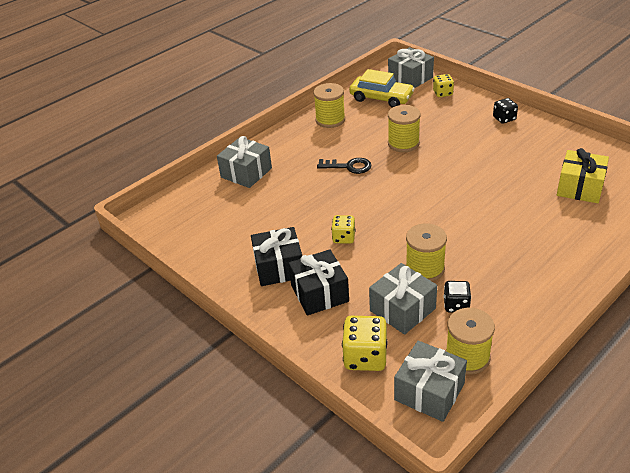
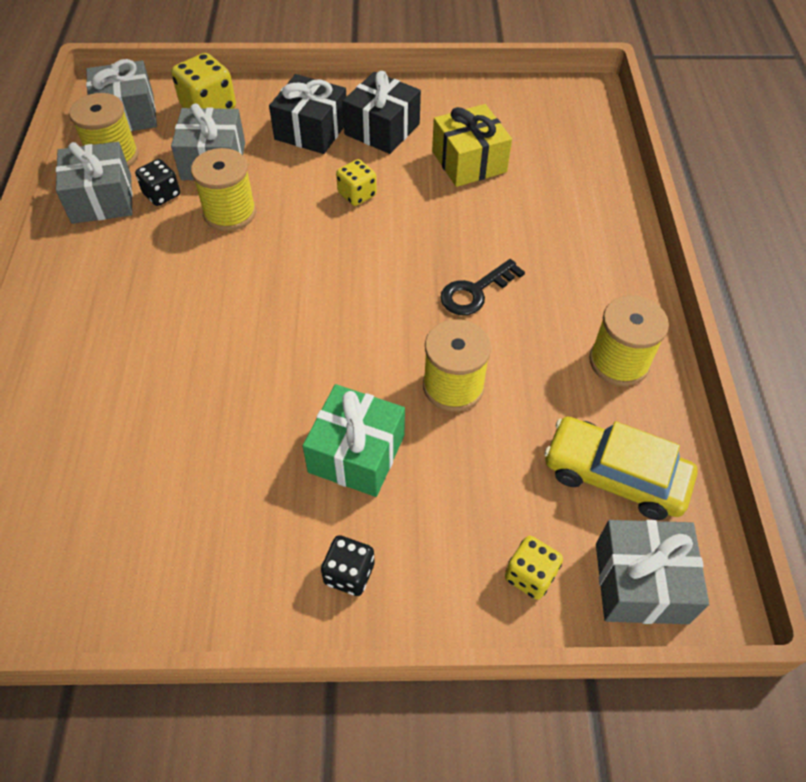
camera: 130 degrees right, 15 degrees up
grey gift [217,136,272,188] -> grey gift moved to [56,142,133,224]
yellow car [349,69,415,108] -> yellow car turned 45 degrees clockwise [544,416,698,520]
yellow gift [557,148,609,203] -> yellow gift moved to [432,104,512,187]
none -> green gift [303,384,405,497]

